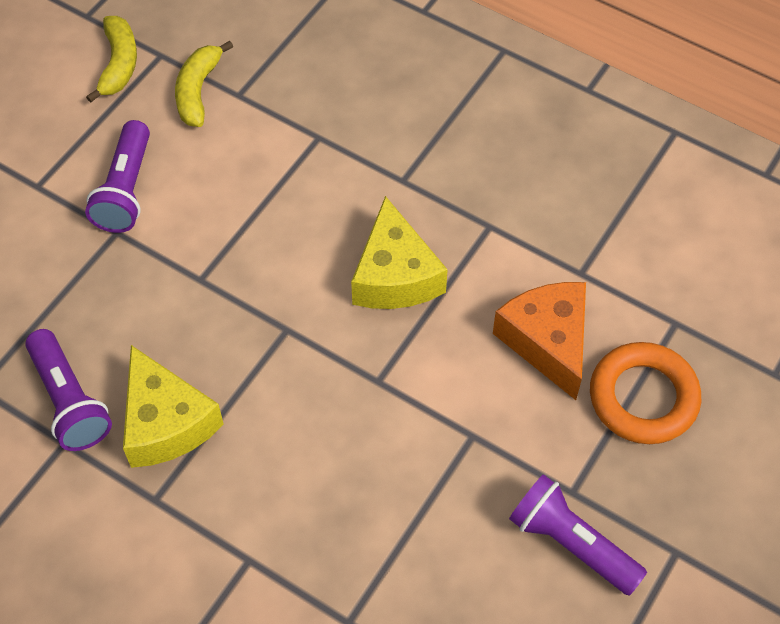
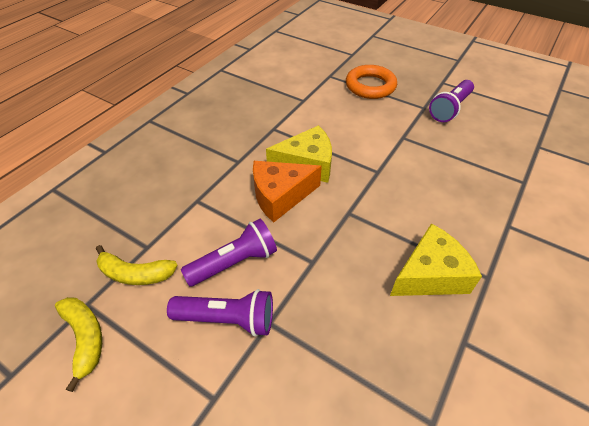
camera: 90 degrees left, 10 degrees down
purple flashlight [25,329,112,451] -> purple flashlight moved to [181,219,277,287]
yellow banana [86,16,137,103] -> yellow banana turned 60 degrees clockwise [55,297,102,392]
orange cheese [493,282,586,400] -> orange cheese moved to [253,161,322,222]

